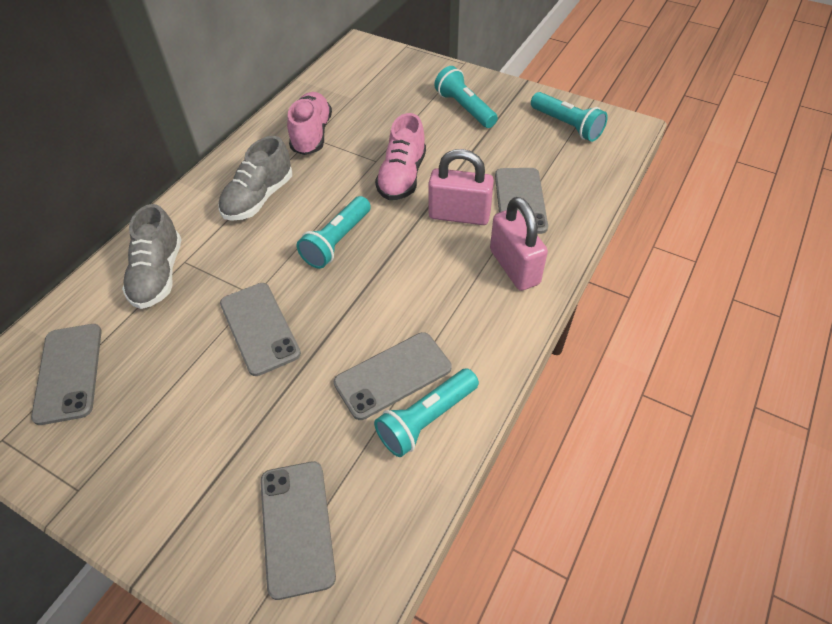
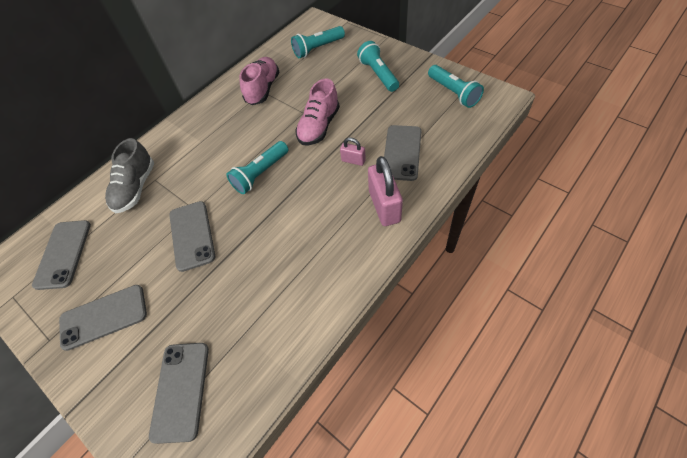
camera: 15 degrees right, 5 degrees up
grey shoe [218,136,292,221] -> none
grey phone [334,332,451,420] -> grey phone moved to [59,285,147,351]
turquoise flashlight [374,368,479,457] -> turquoise flashlight moved to [291,26,345,58]
pink padlock [428,149,494,225] -> pink padlock [340,137,366,166], size x0.52

